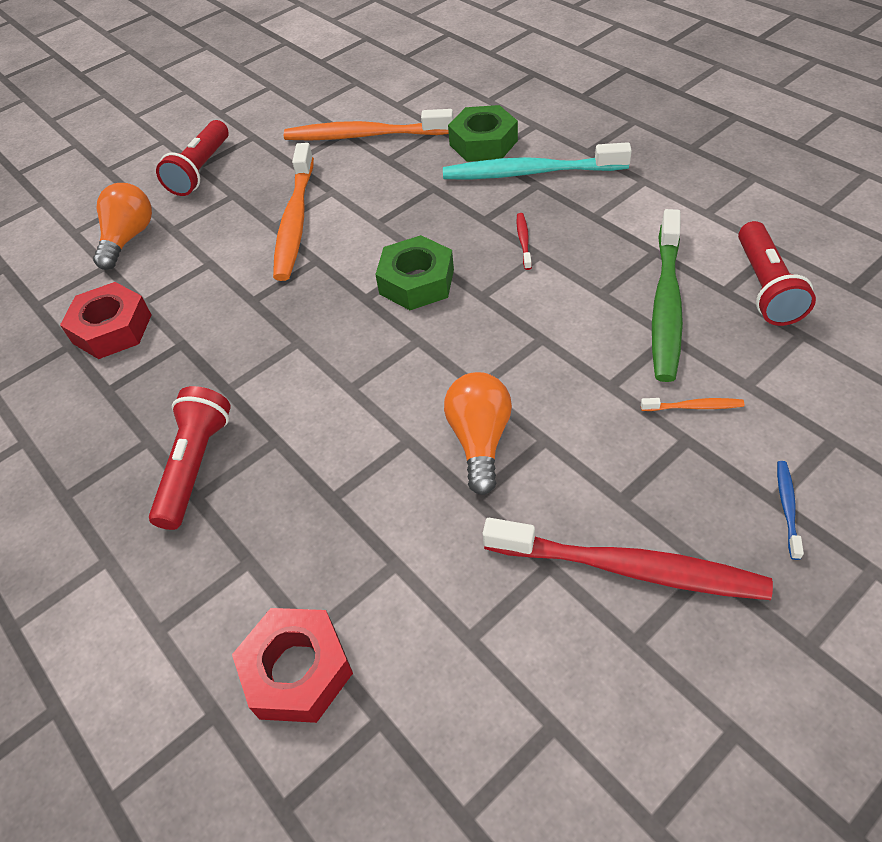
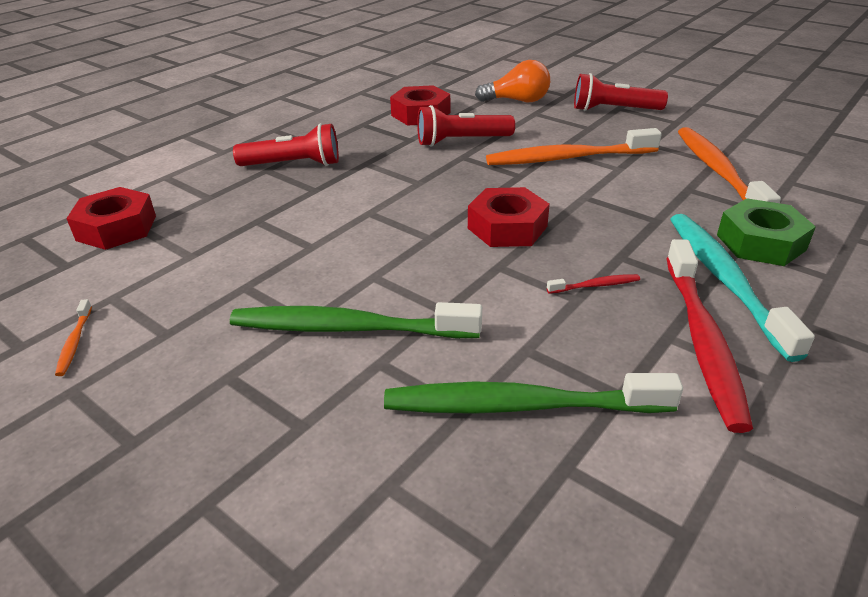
camera: 75 degrees right, 15 degrees down
green nut [375,235,454,310] -> red nut [468,187,550,247]
orange light bulb [444,372,512,495] -> none
red toothbrush [483,518,773,600] -> red toothbrush moved to [666,239,753,433]
orange toothbrush [641,398,744,411] -> orange toothbrush moved to [55,299,92,376]
red flashlight [738,221,816,326] -> red flashlight moved to [417,105,515,147]
blue toothbrush [777,461,804,560] -> none
none -> green toothbrush [230,302,482,338]

